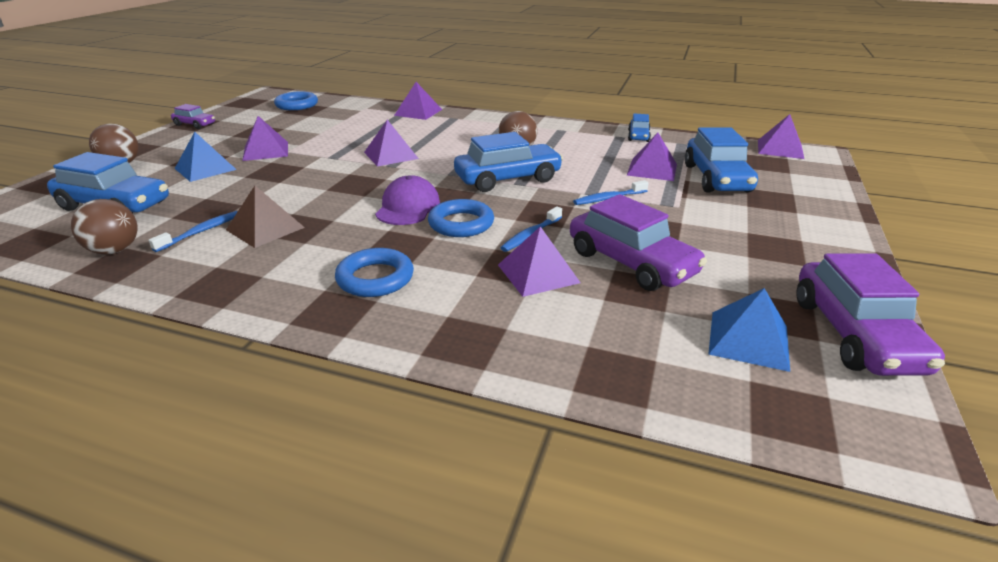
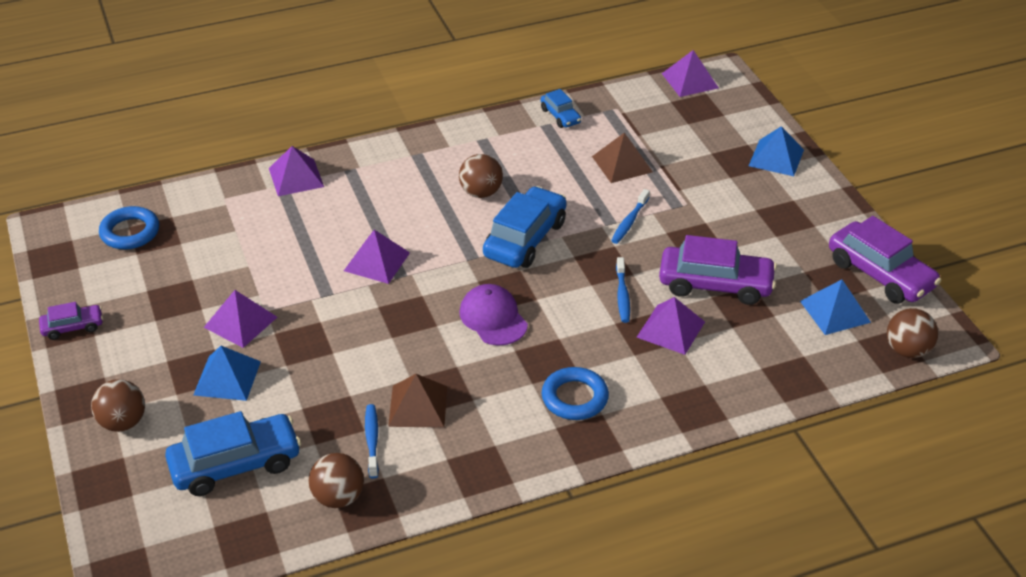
camera: 40 degrees left, 10 degrees up
blue ring [428,199,494,237] -> none
purple pyramid [627,133,677,181] -> brown pyramid [592,133,653,183]
blue car [684,127,758,193] -> none
none -> blue pyramid [749,126,804,176]
none -> brown ball [887,308,938,358]

